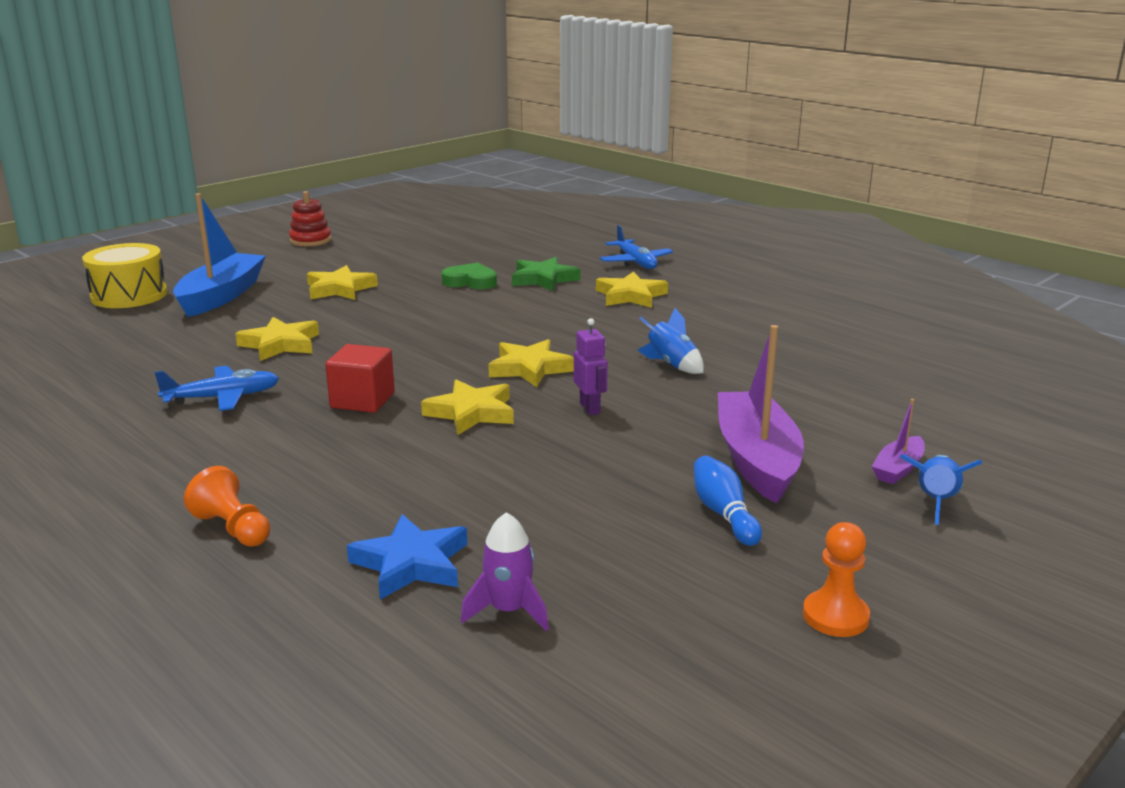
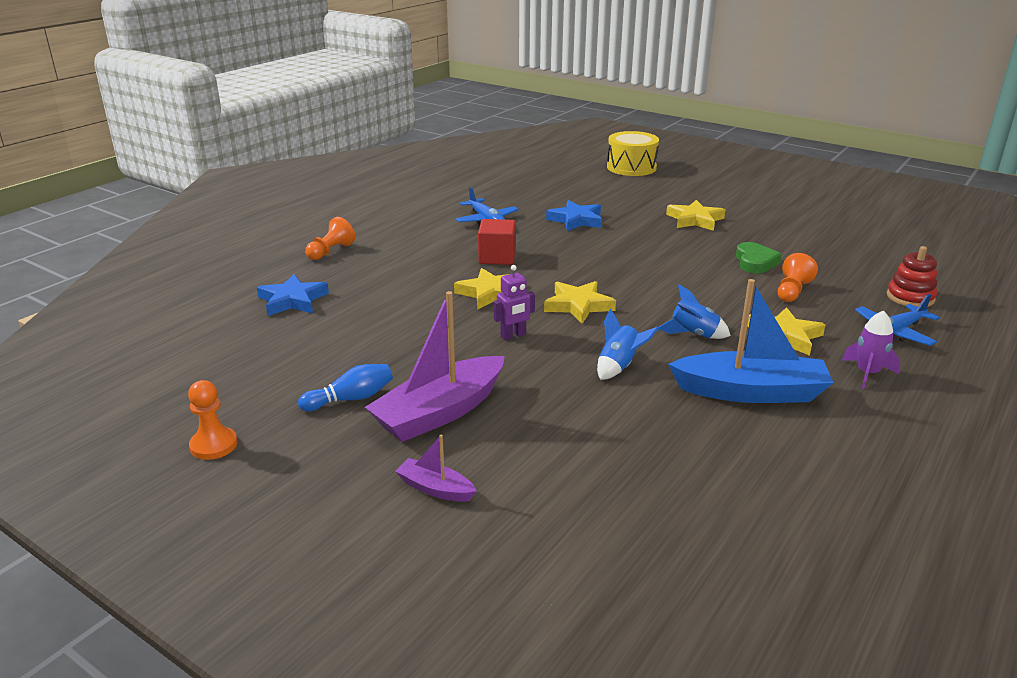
camera: 80 degrees right, 5 degrees up
blue boat [173,193,266,317] -> blue boat moved to [668,279,834,403]
yellow star [235,317,319,361] -> blue star [546,200,602,231]
red stacking toy [289,191,331,247] -> red stacking toy moved to [887,246,937,307]
purple rocket [461,512,549,631] -> purple rocket moved to [842,310,900,389]
green star [512,257,580,291] -> orange pawn [778,253,818,302]
purple boat [718,325,804,504] -> purple boat turned 150 degrees clockwise [365,291,505,442]
blue rocket [900,454,982,525] -> blue rocket moved to [658,284,731,339]

